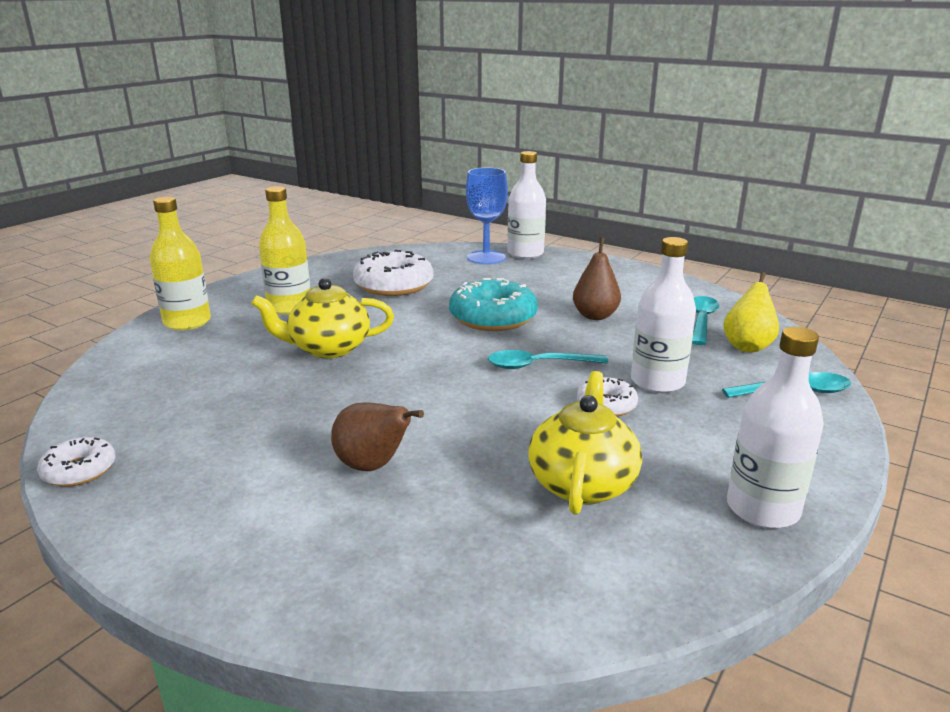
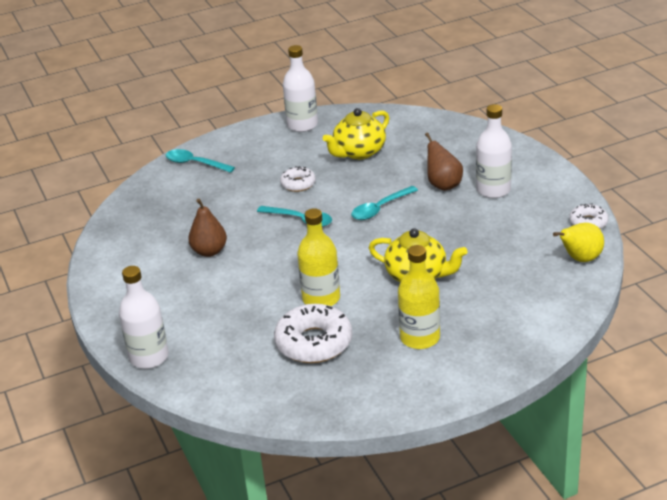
camera: 145 degrees left, 10 degrees up
yellow bottle [150,196,211,330] -> yellow bottle moved to [297,208,340,306]
turquoise donut [449,278,538,331] -> none
blue goblet [466,168,508,264] -> none
white bottle [631,237,696,393] -> white bottle moved to [476,104,512,198]
turquoise spoon [692,296,719,345] -> turquoise spoon moved to [351,186,418,220]
yellow pear [723,272,779,352] -> yellow pear moved to [553,223,604,262]

